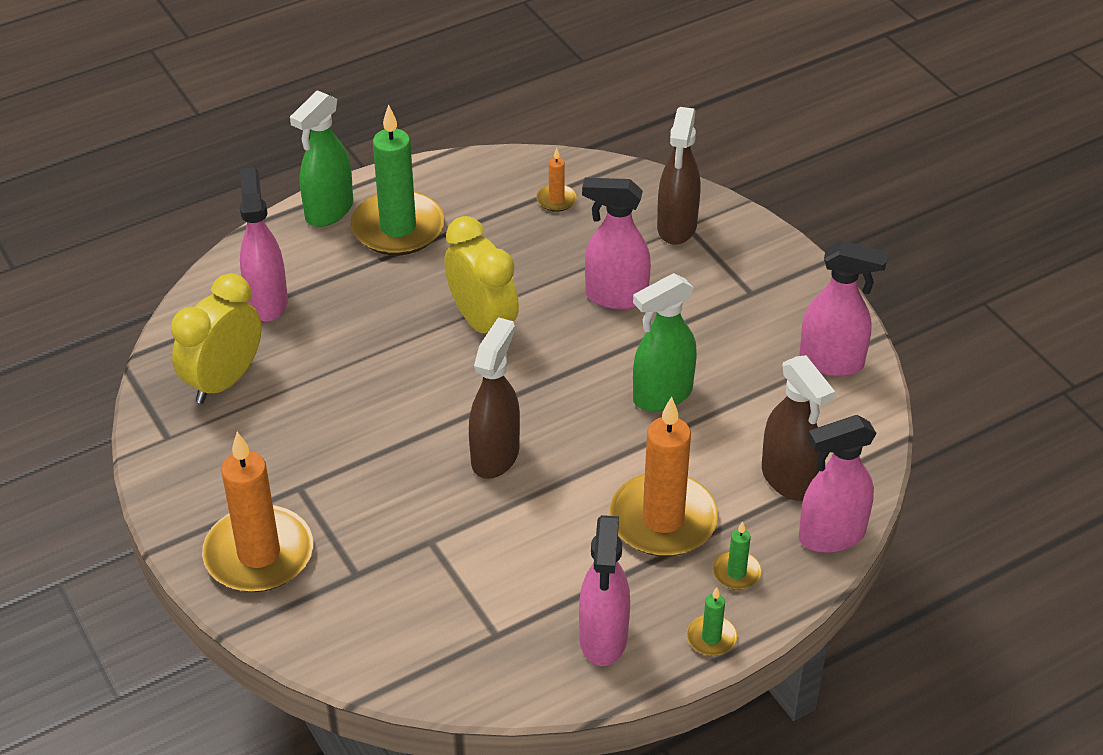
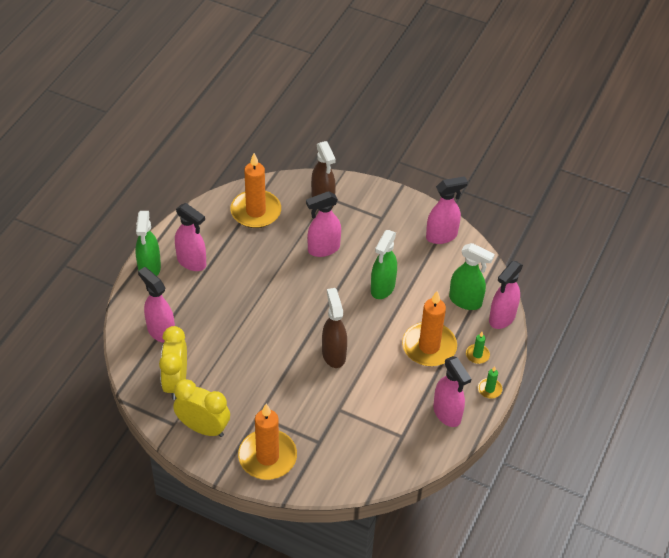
camera: 35 degrees left, 5 degrees up
green candle [351,105,445,255] -> pink spray bottle [175,203,206,271]
yellow clock [444,216,519,333] -> yellow clock moved to [173,379,230,437]
orange candle [536,148,577,212] -> orange candle [230,153,281,228], size x2.27
brown spray bottle [762,355,835,501] -> green spray bottle [449,243,495,310]

